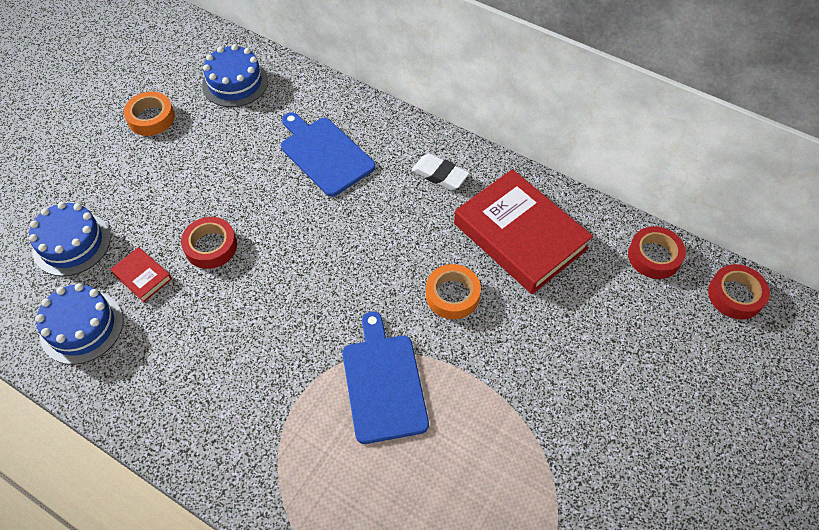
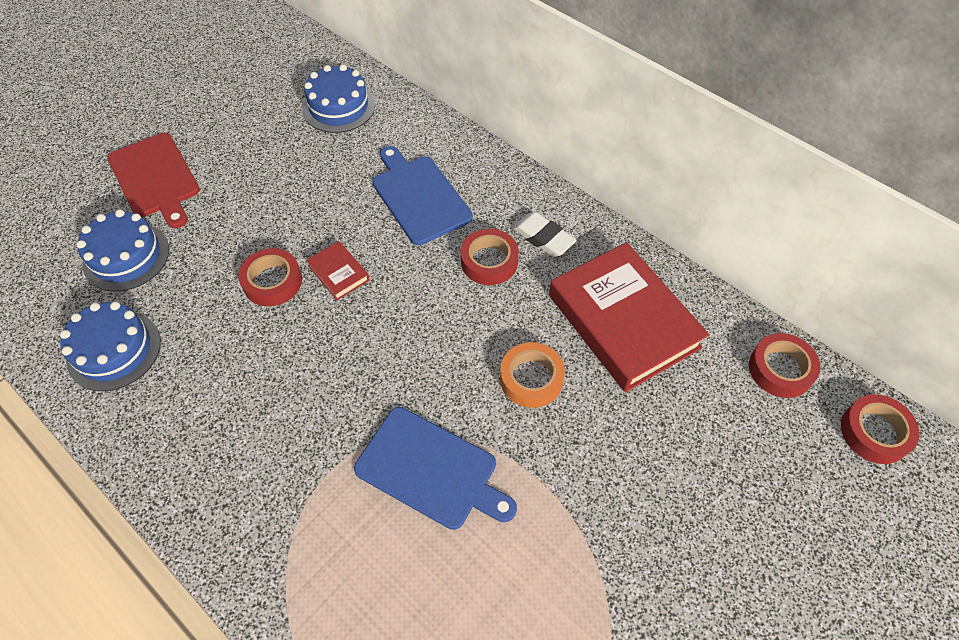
camera: 10 degrees right, 0 degrees up
red book [110,247,172,302] -> red book moved to [306,241,370,300]
orange tape [124,92,175,136] -> none
blue cutting board [342,312,429,444] -> blue cutting board turned 120 degrees clockwise [354,407,517,530]
none -> red cutting board [107,133,200,228]
none -> red tape [461,229,519,285]

